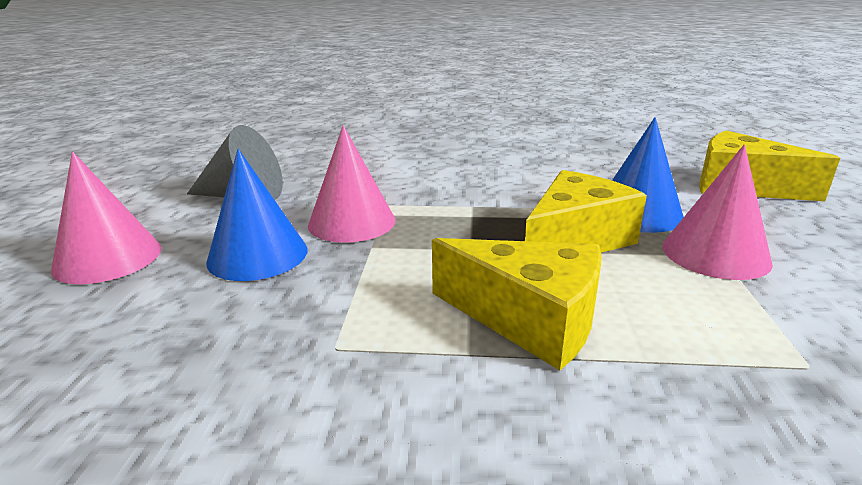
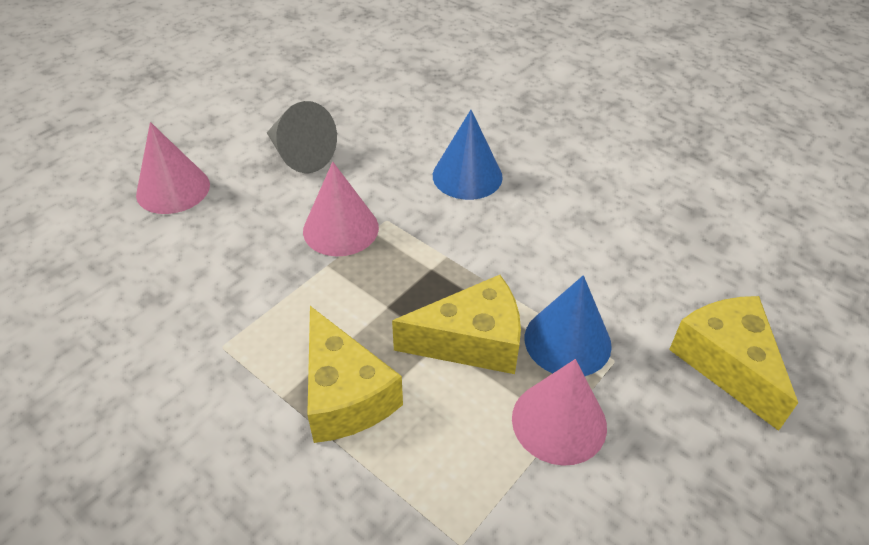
camera: 35 degrees right, 20 degrees up
blue cone [206,149,308,281] -> blue cone moved to [433,110,503,200]

